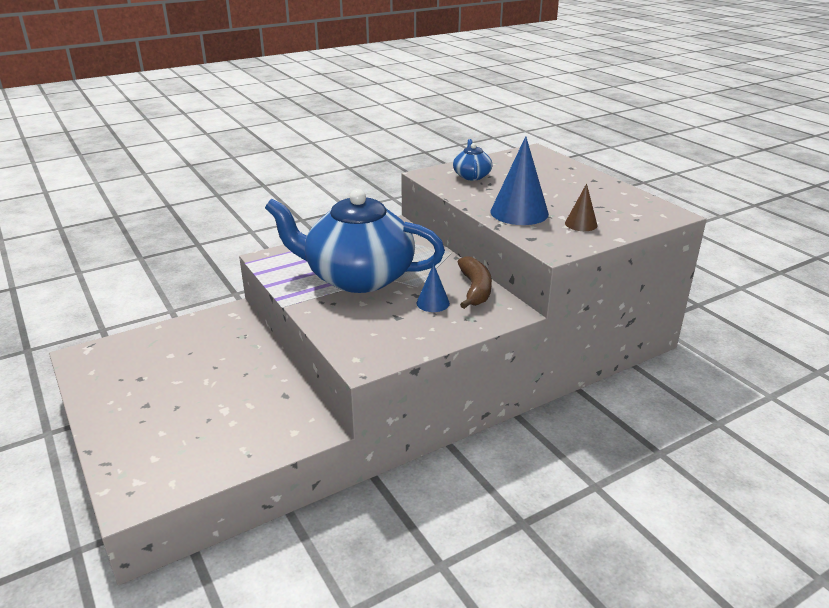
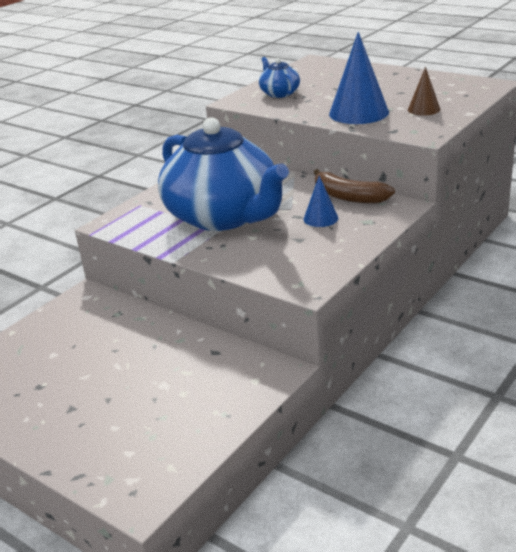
camera: 20 degrees left, 0 degrees up
blue teapot [265,189,445,293] -> blue teapot turned 120 degrees counterclockwise [158,117,289,231]
brown banana [458,256,492,309] -> brown banana turned 150 degrees clockwise [314,169,395,204]

